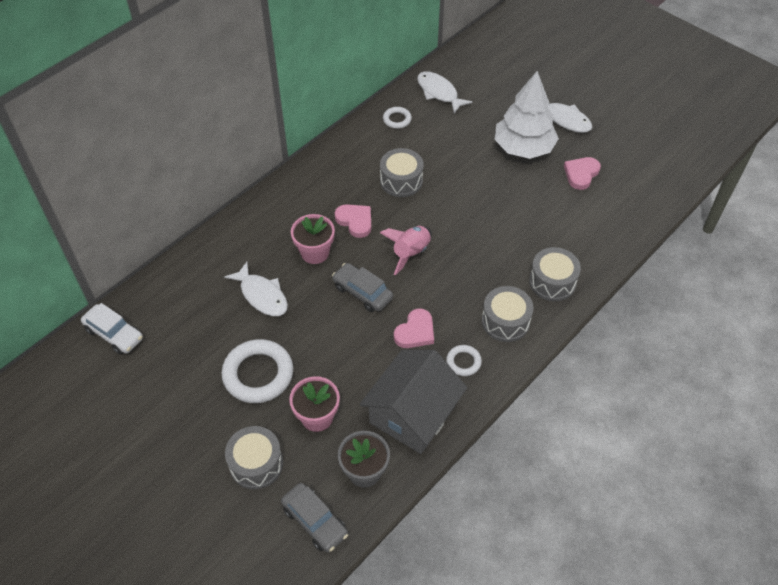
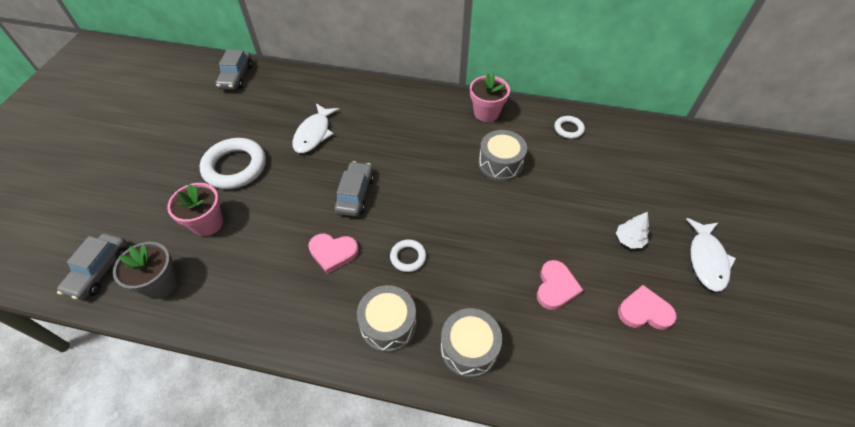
camera: 60 degrees right, 0 degrees up
white car [81,303,143,355] -> grey car [216,49,253,90]
grey drum [225,426,283,489] -> none
pink flower pot [291,214,335,264] -> pink flower pot moved to [470,73,510,122]
pink heart [335,204,371,238] -> pink heart moved to [537,260,583,310]
grey house [360,350,467,454] -> none
pink rocket [380,226,432,275] -> none
white fish [417,71,472,113] -> none
white ring [446,345,482,376] -> white ring moved to [390,239,426,272]
white tree [495,71,559,159] -> white tree [616,212,649,248], size x0.41

